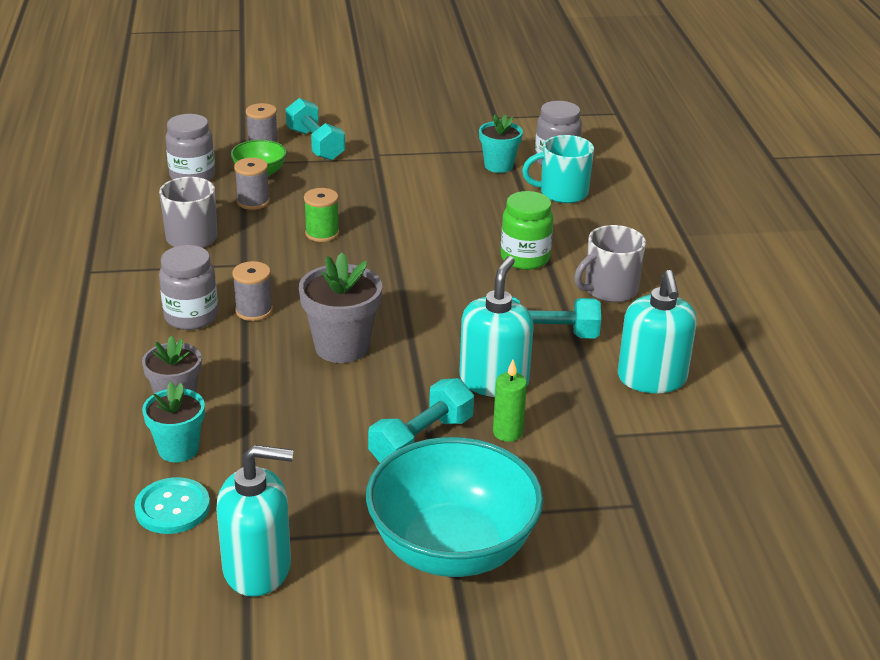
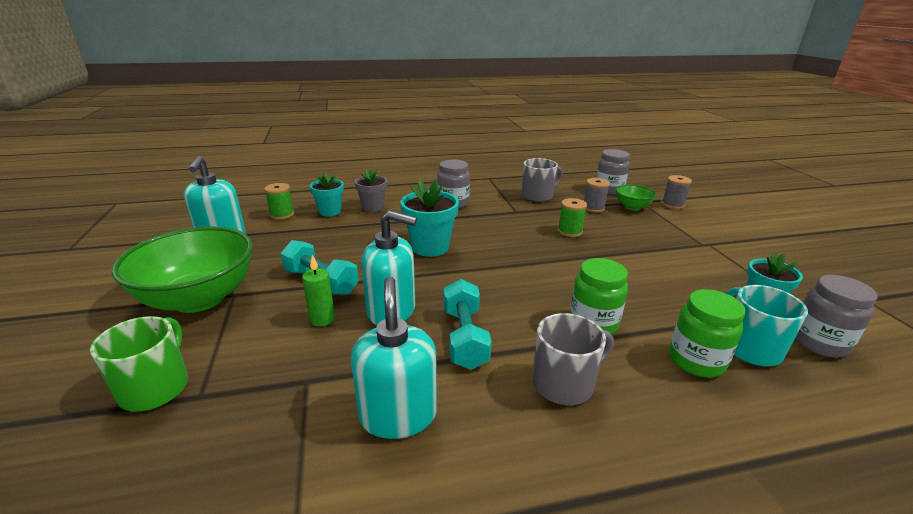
camera: 85 degrees right, 5 degrees down
turquoise button [134,477,210,534] -> green spool [264,183,294,220]
grey spool [232,261,273,321] -> none
turquoise dumbbell [286,98,345,161] -> none
grey flower pot [299,253,382,363] -> turquoise flower pot [400,179,459,257]
turquoise bowl [366,437,544,577] -> green bowl [112,226,253,313]
grey mug [574,225,646,302] -> grey mug turned 105 degrees clockwise [533,313,614,405]
turquoise soap dispenser [618,270,697,393] -> turquoise soap dispenser turned 90 degrees clockwise [351,277,437,439]
none -> green mug [90,316,188,411]
none -> green jar [669,289,746,377]

